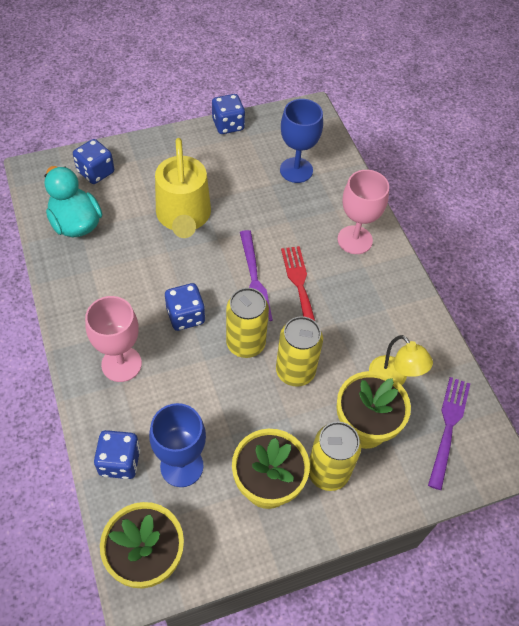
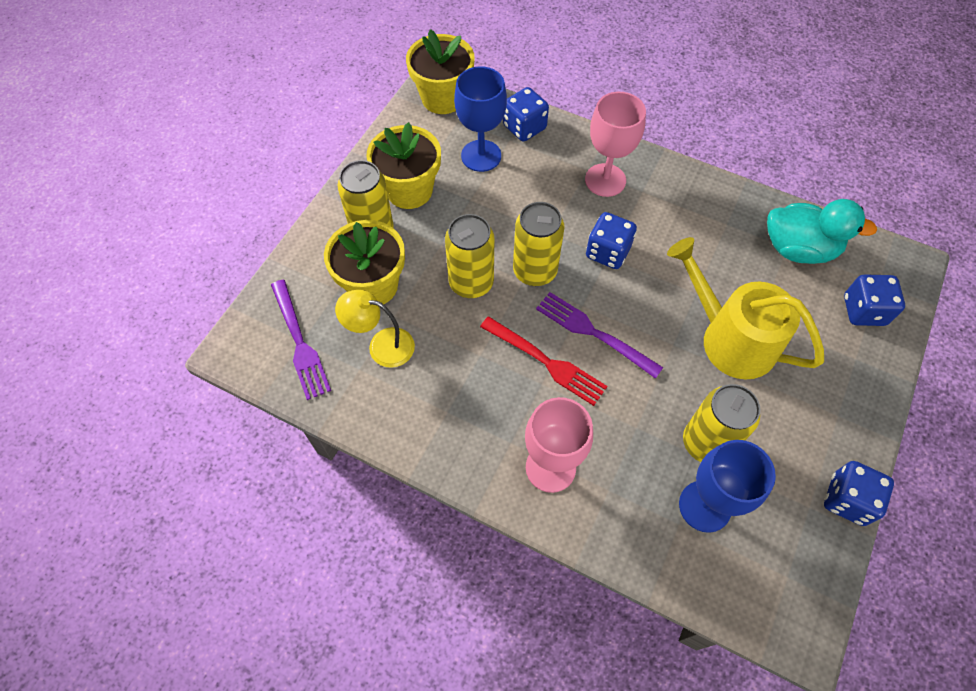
camera: 140 degrees right, 5 degrees up
none -> yellow can [683,384,761,462]

